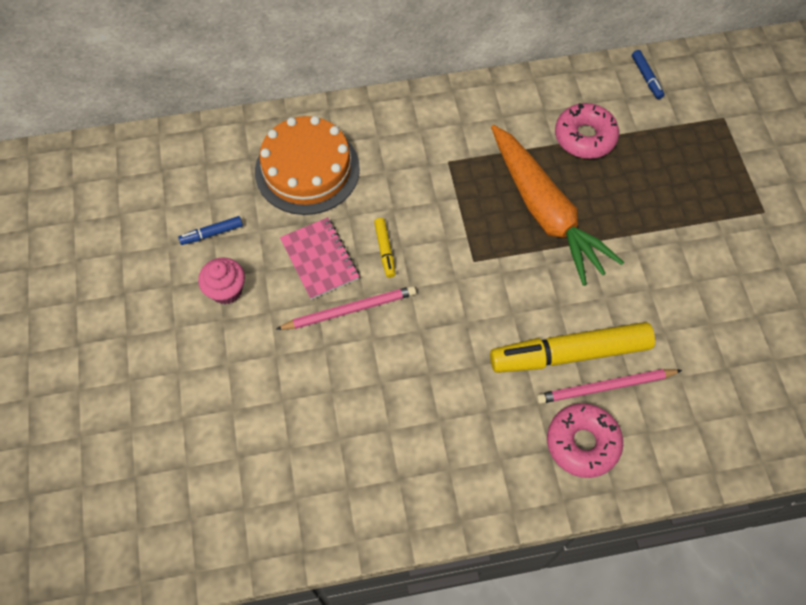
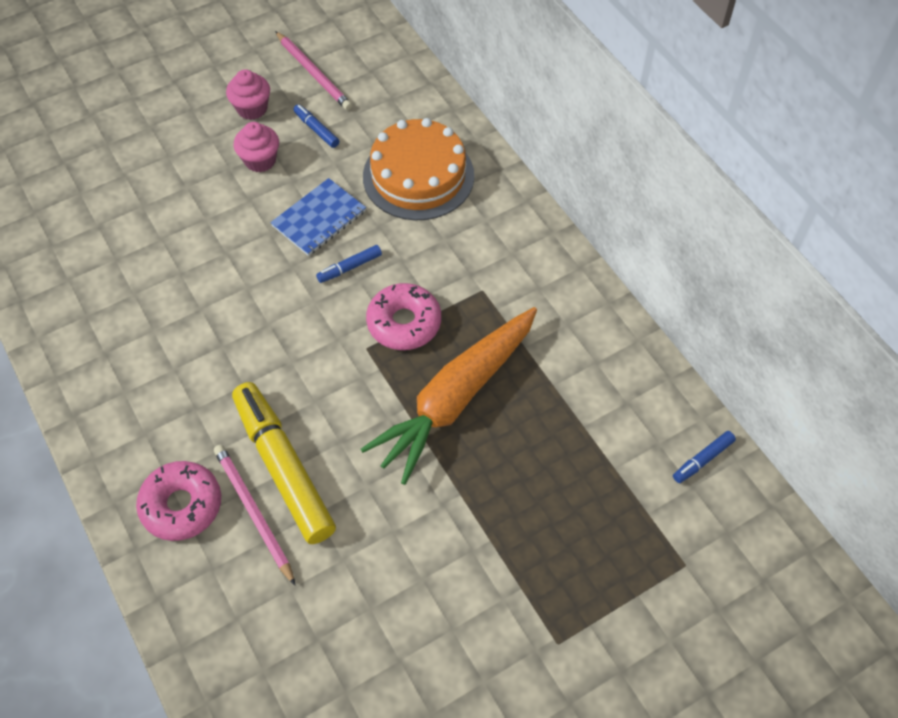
camera: 70 degrees right, 5 degrees down
pink pencil [276,286,416,330] -> pink pencil moved to [275,31,352,110]
pink notebook [280,217,359,300] -> blue notebook [270,178,366,256]
yellow marker [374,218,395,278] -> blue marker [316,245,382,283]
pink donut [555,103,619,159] -> pink donut moved to [366,283,441,350]
none -> pink cupcake [226,69,270,120]

